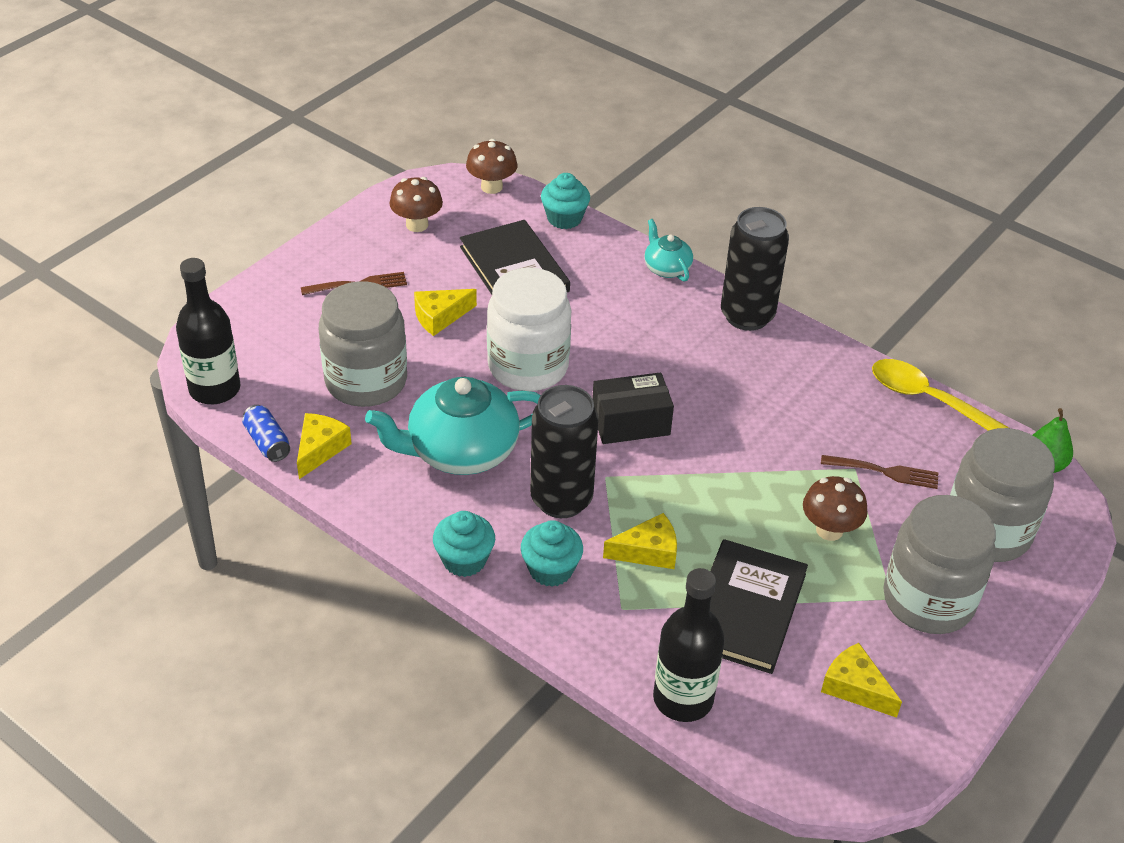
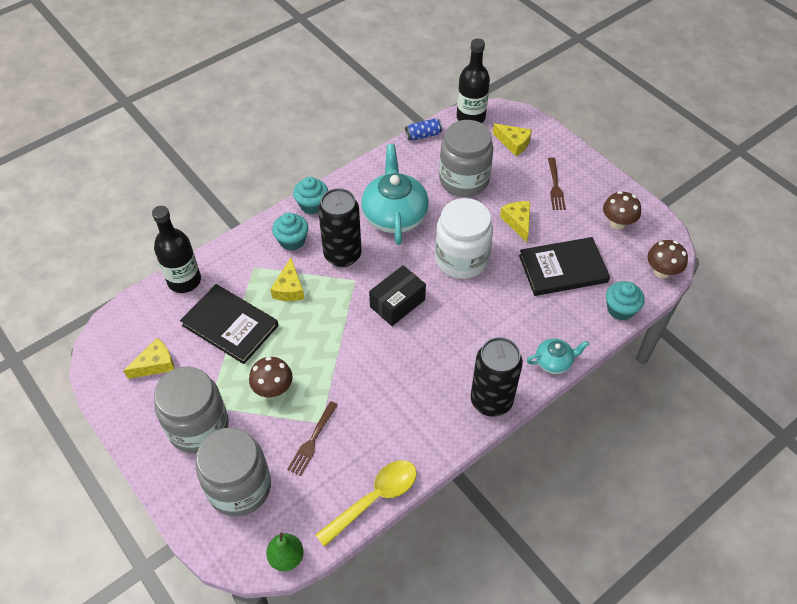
camera: 105 degrees right, 10 degrees up
yellow cheese [297,413,352,479] -> yellow cheese moved to [493,123,532,156]
black box [592,372,674,444] -> black box turned 45 degrees clockwise [369,265,426,326]

